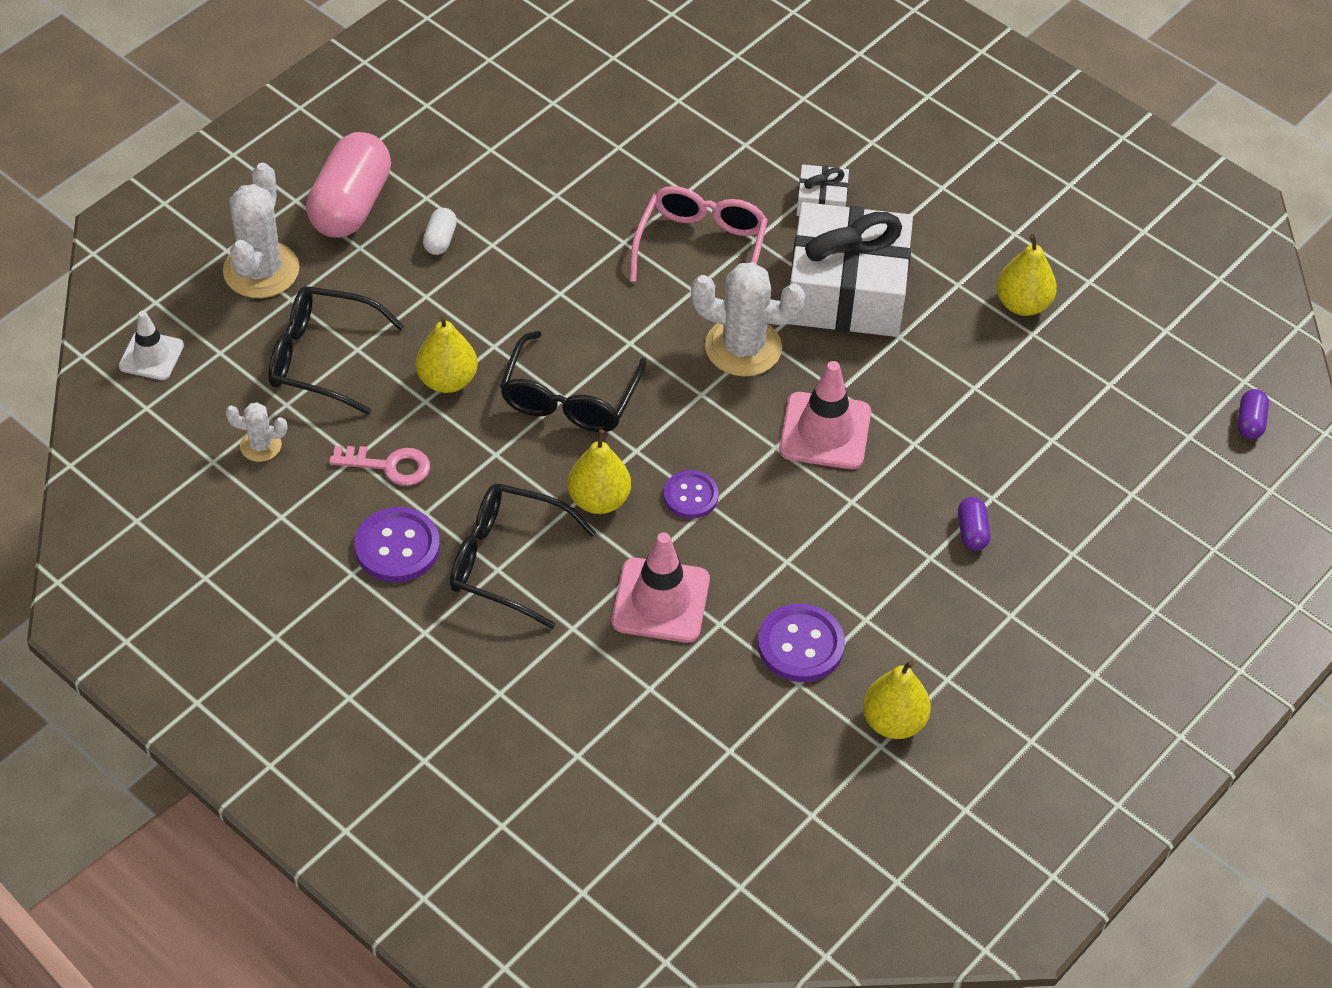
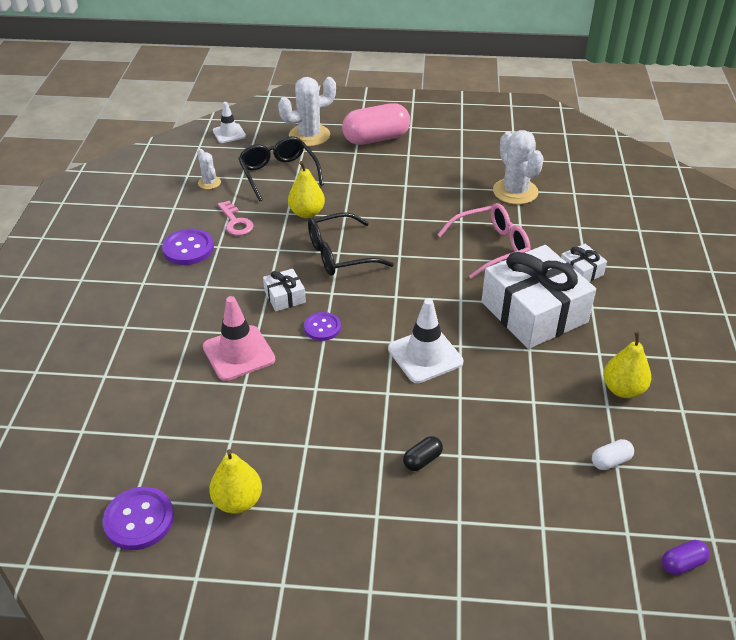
camera: 55 degrees right, 10 degrees down
white capsule [423,208,457,255] -> white capsule moved to [592,439,634,470]
black glasses [450,484,596,629] -> none
yellow pear [567,429,631,514] -> white gift [263,269,306,311]
white cactus [691,262,806,377] -> white cactus moved to [493,130,544,204]
purple button [758,604,845,682] -> purple button moved to [103,487,174,550]
pink traffic cone [779,361,871,469] -> white traffic cone [388,298,463,383]
purple capsule [958,497,991,551] -> black capsule [403,436,443,471]

